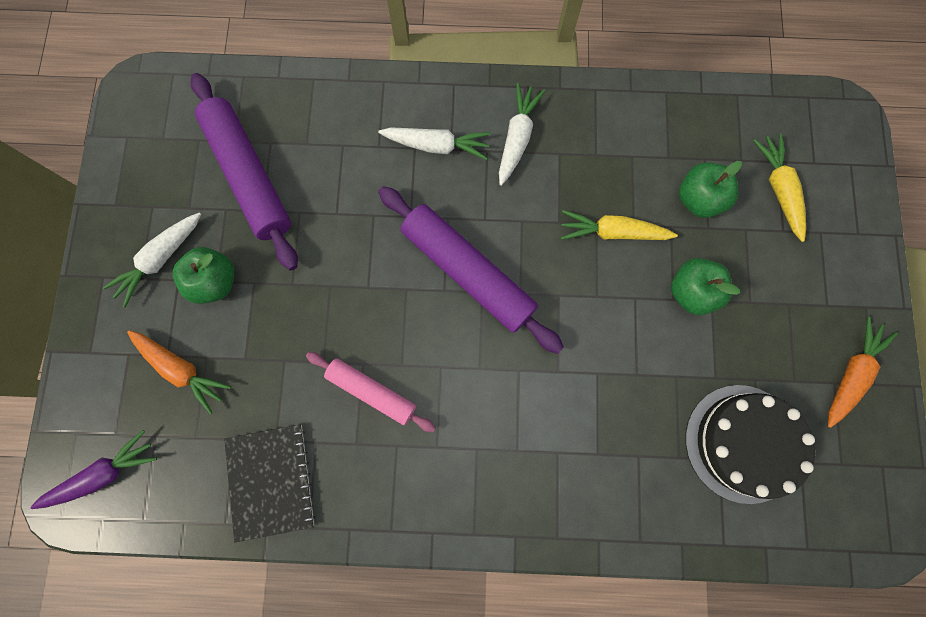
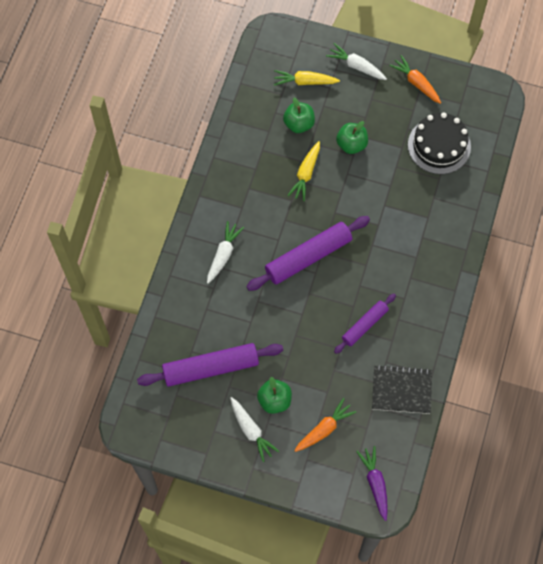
camera: 75 degrees left, 10 degrees down
pink rolling pin [306,352,436,432] -> purple rolling pin [334,294,396,354]
white carrot [499,83,545,186] -> white carrot moved to [326,43,387,80]

